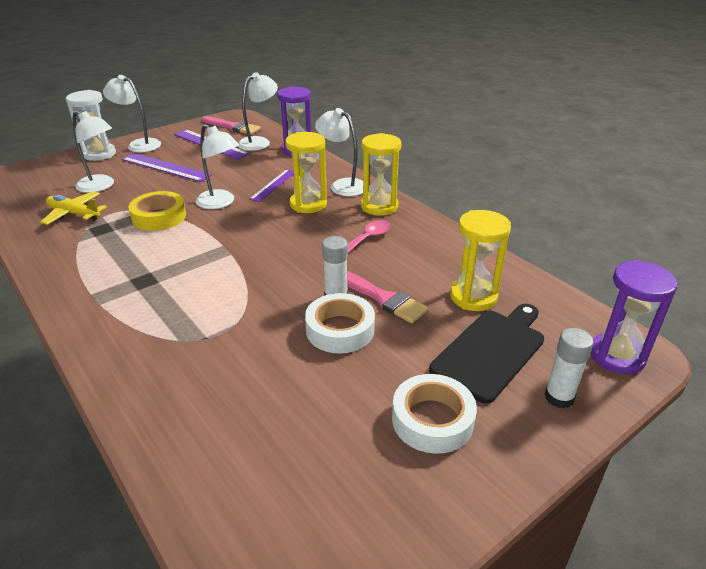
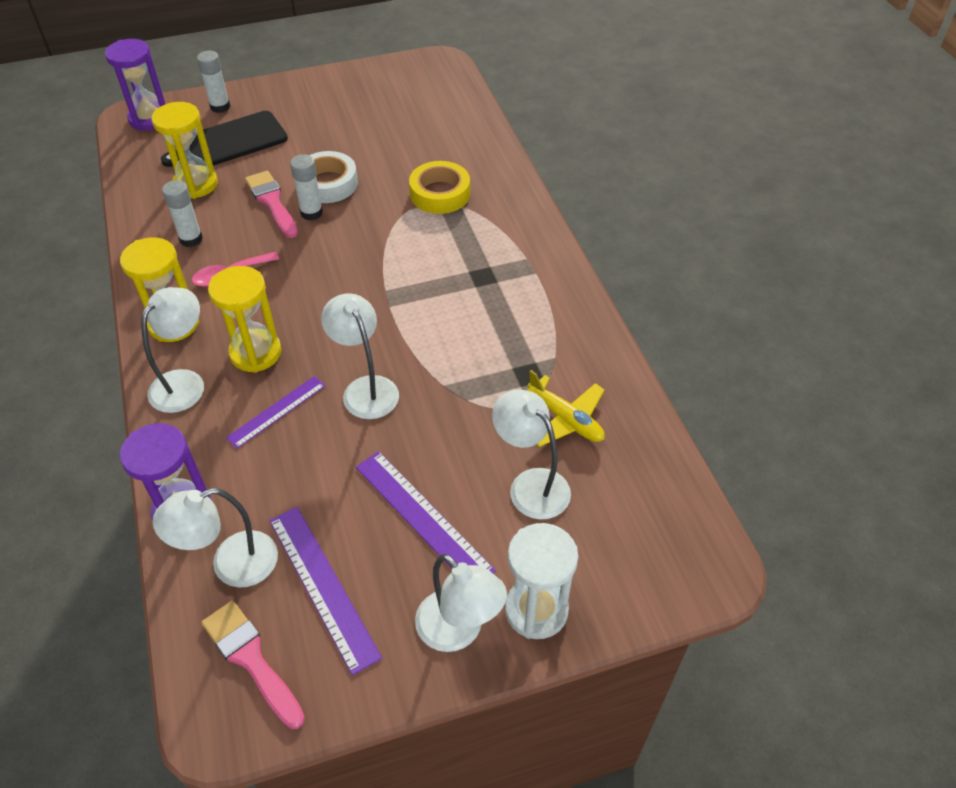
camera: 160 degrees left, 15 degrees up
yellow tape [128,191,186,231] -> yellow tape moved to [409,161,470,214]
white lamp [315,108,363,196] -> white lamp turned 120 degrees counterclockwise [141,287,204,413]
white tape [392,374,477,454] -> none
none -> white glue stick [162,180,203,247]

